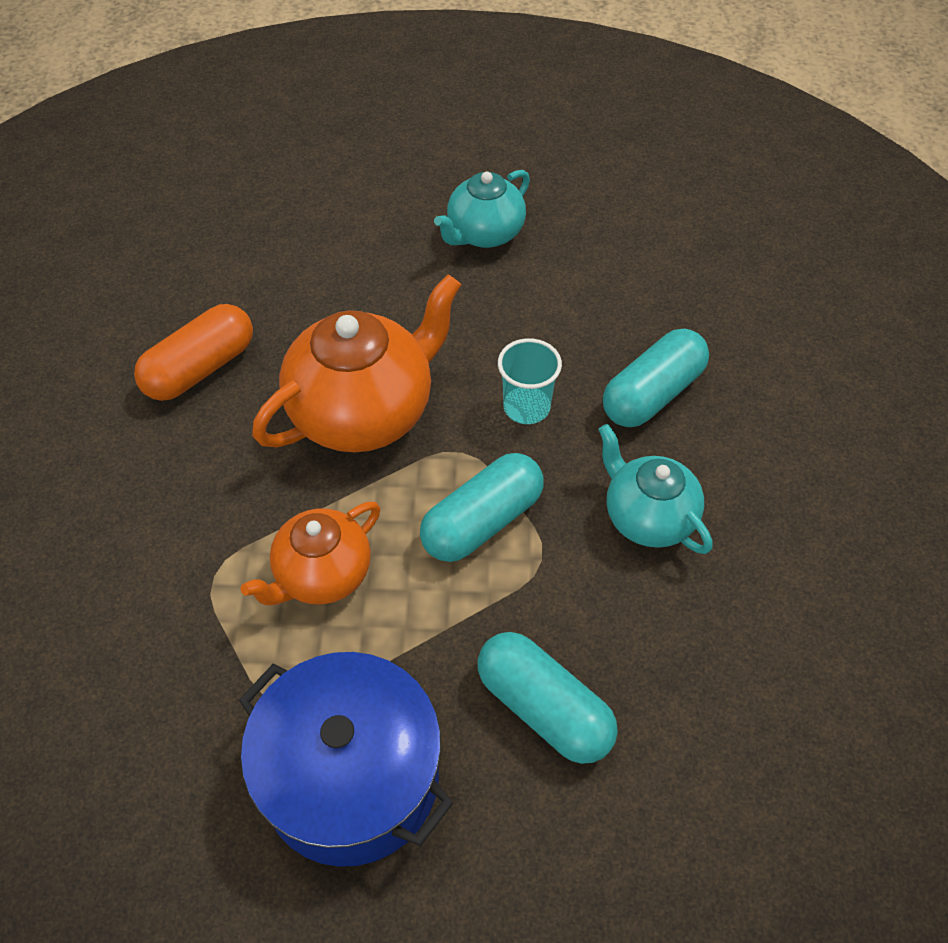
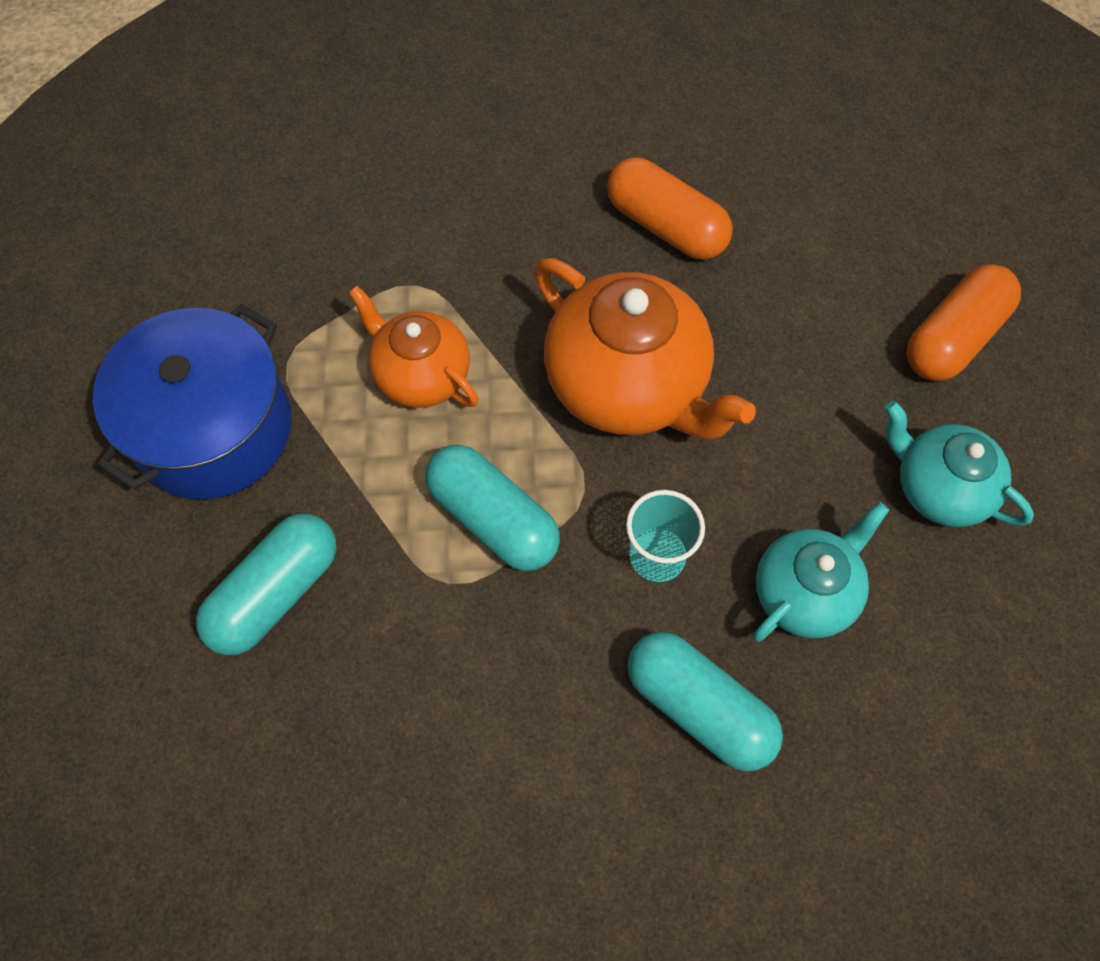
camera: 85 degrees right, 10 degrees up
turquoise teapot [598,424,713,554] -> turquoise teapot moved to [753,502,889,642]
none -> orange capsule [906,264,1021,381]

